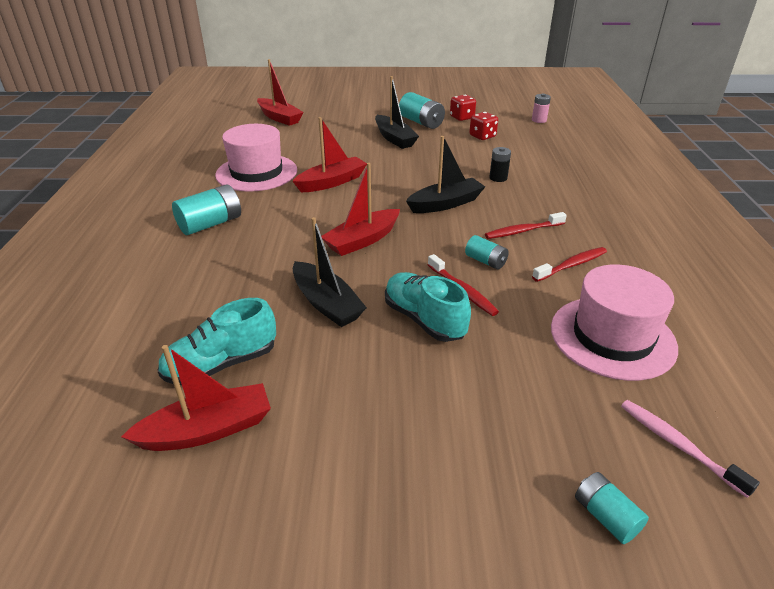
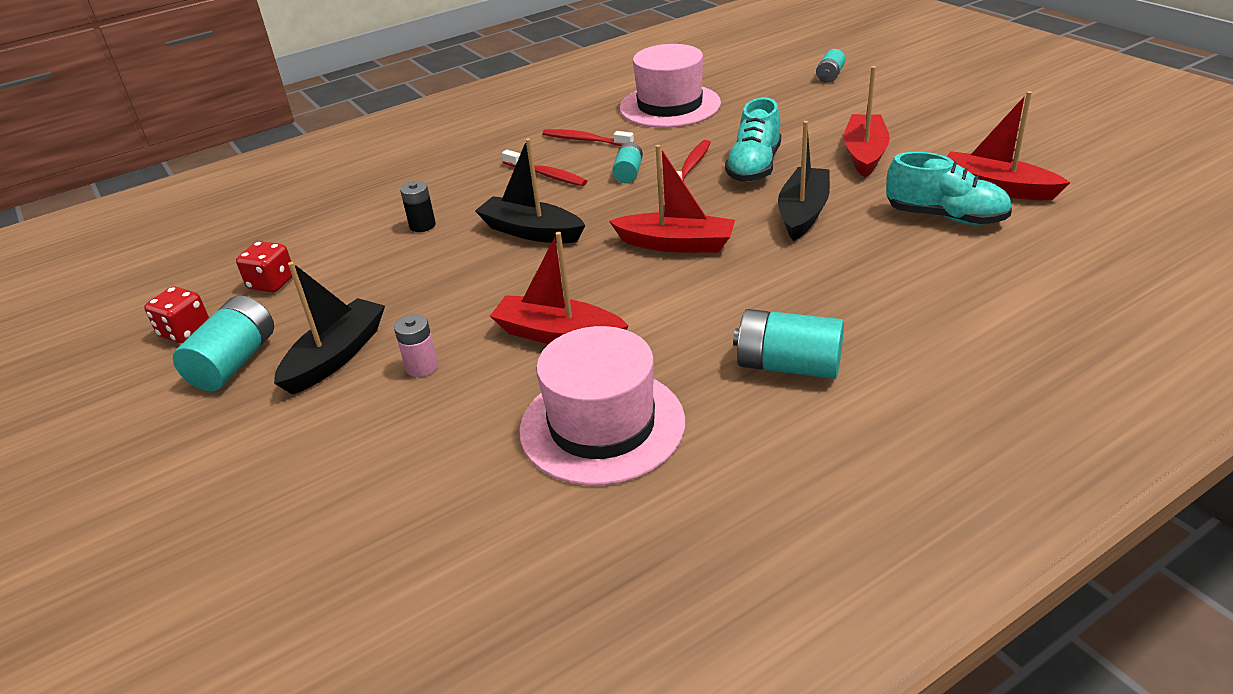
camera: 120 degrees left, 0 degrees up
red boat [257,59,304,126] -> red boat moved to [844,66,890,178]
pink battery [532,94,551,123] -> pink battery moved to [394,314,438,377]
pink toothbrush [621,400,760,498] -> none

